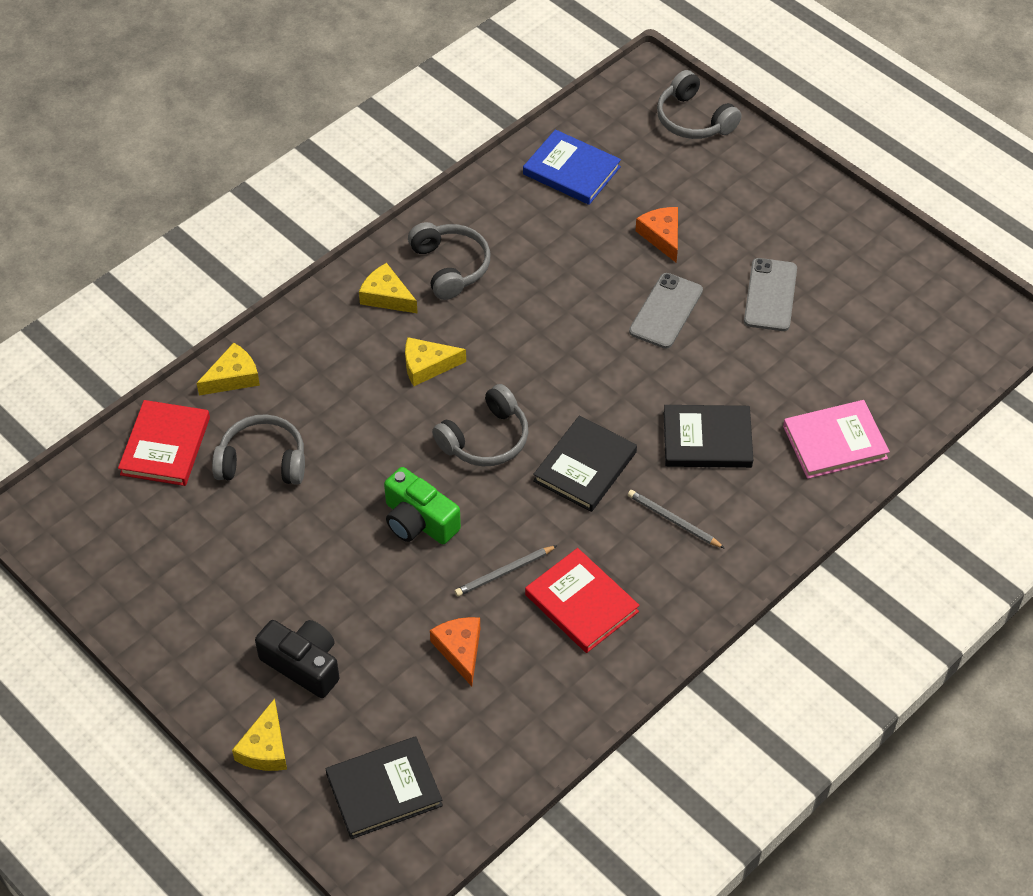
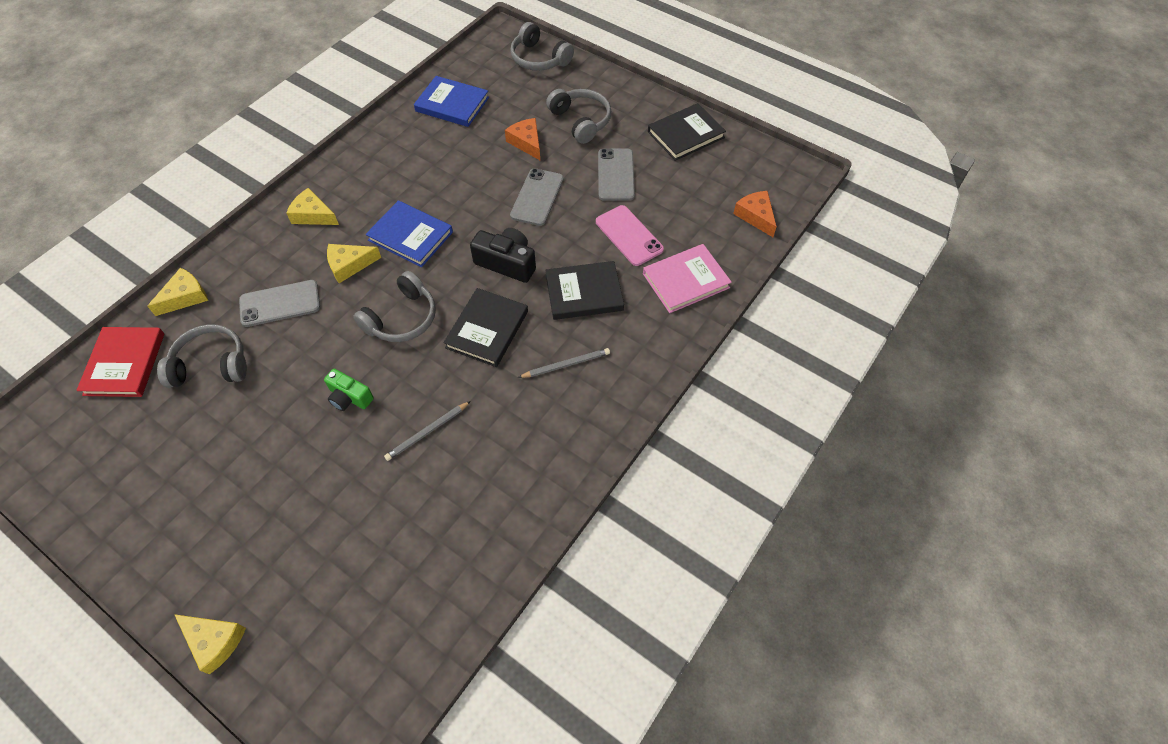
camera: 10 degrees left, 5 degrees up
yellow cheese [232,698,287,771] -> yellow cheese turned 60 degrees counterclockwise [174,614,246,674]
black camera [255,620,339,698] -> black camera moved to [470,228,536,283]
black book [326,736,443,839] -> black book moved to [648,103,726,161]
green camera [384,467,461,544] -> green camera [324,369,374,411], size x0.67
grey headphones [408,222,490,300] -> grey headphones moved to [546,89,611,144]
orange cheese [430,617,480,686] -> orange cheese moved to [733,191,777,237]
red book [525,548,640,653] -> none
grey pencil [628,490,725,549] -> grey pencil turned 135 degrees clockwise [518,348,610,378]
none -> grey phone [239,280,320,327]
none -> blue book [366,200,453,267]
none -> pink phone [596,205,664,266]

